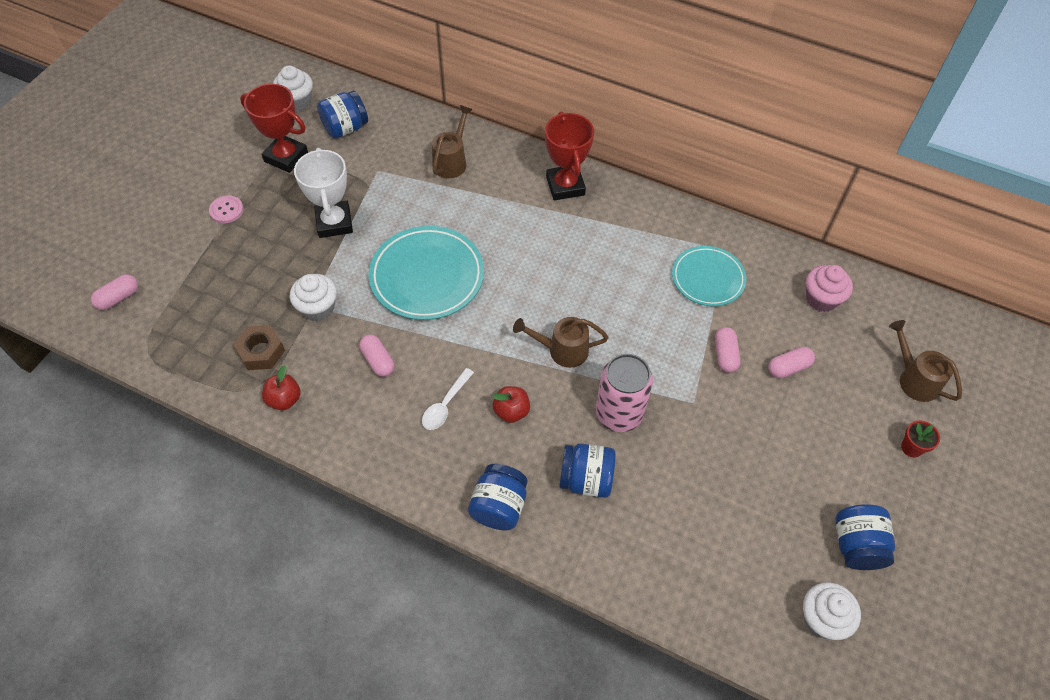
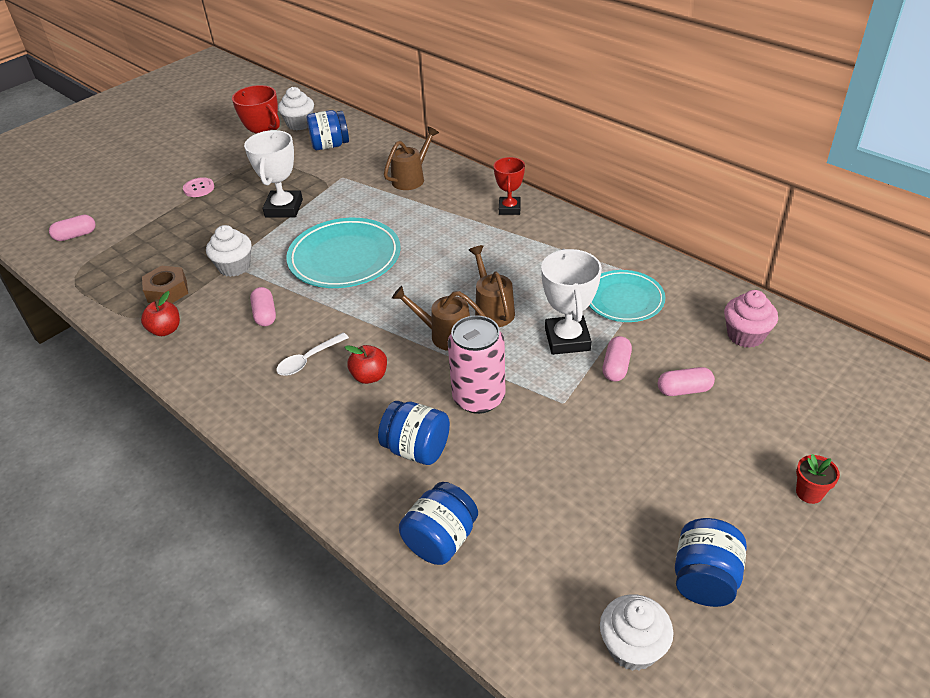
camera: 20 degrees right, 15 degrees down
blue jar [468,464,528,530] -> blue jar moved to [399,482,478,565]
red trophy [545,112,594,200] -> red trophy [494,157,525,215], size x0.65
brown watering can [889,320,962,402] -> brown watering can moved to [469,245,515,327]
none -> white trophy [541,249,602,355]

